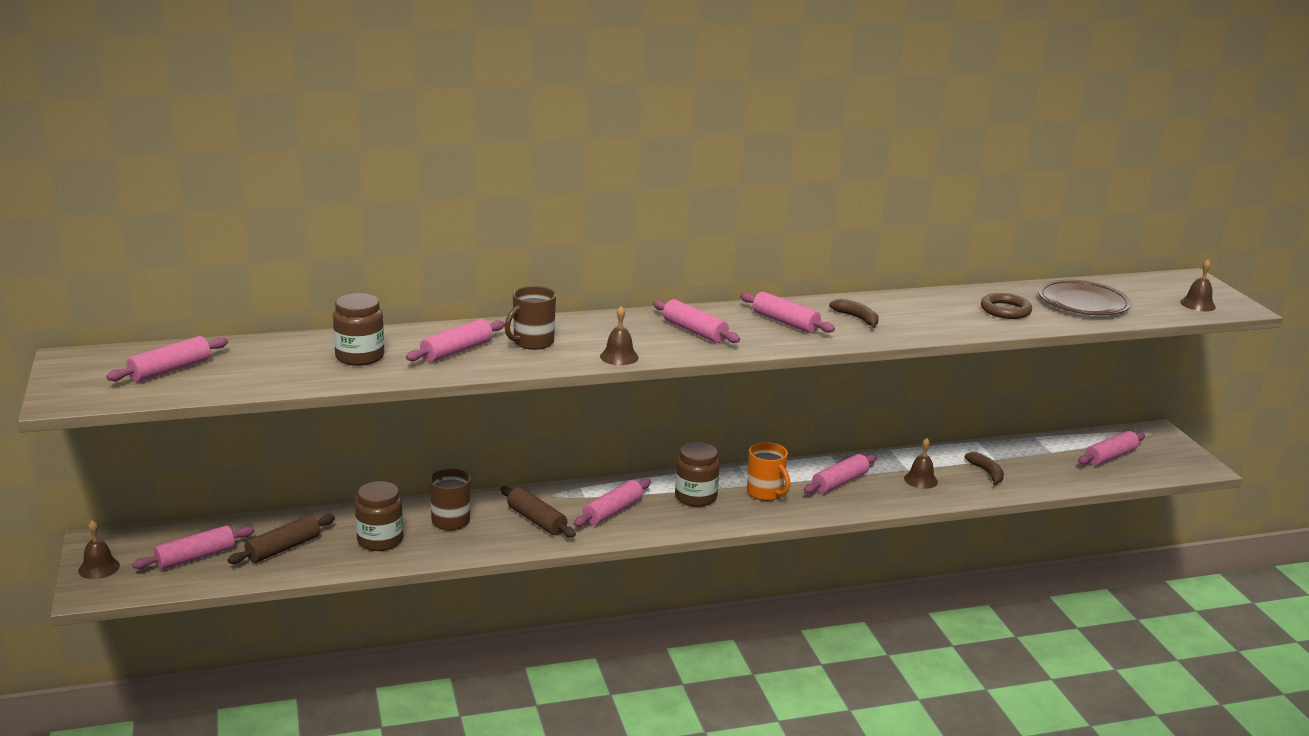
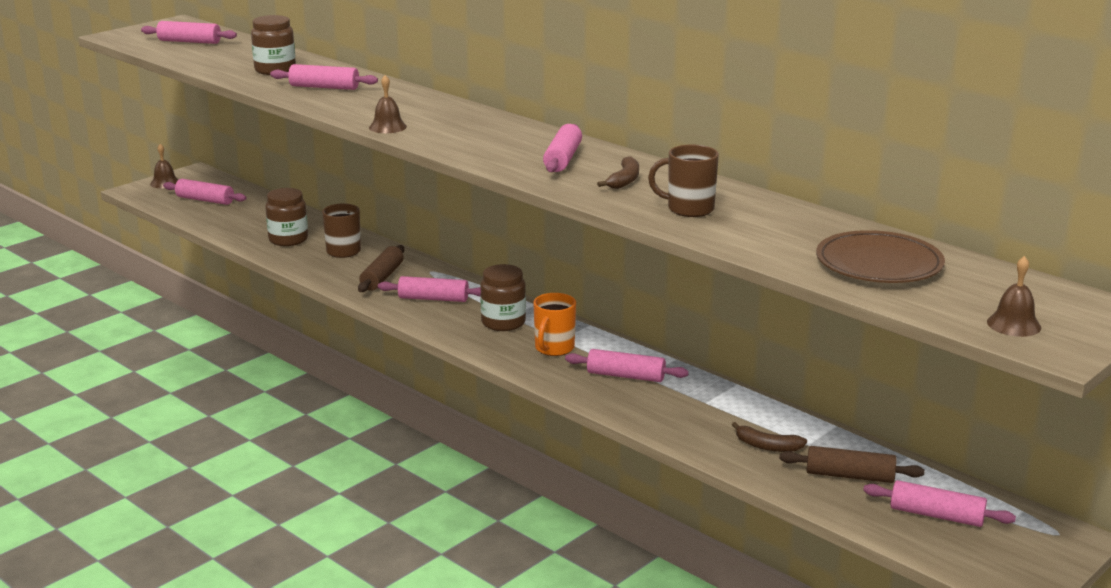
camera: 60 degrees right, 0 degrees up
brown rolling pin [228,515,335,564] -> brown rolling pin moved to [779,446,925,483]
brown mug [504,286,556,350] -> brown mug moved to [648,144,719,217]
pink rolling pin [653,299,740,343] -> none
brown bell [904,438,938,489] -> none
brown banana [965,452,1004,486] -> brown banana turned 75 degrees clockwise [732,422,807,452]
brown ring [981,293,1032,319] -> none

